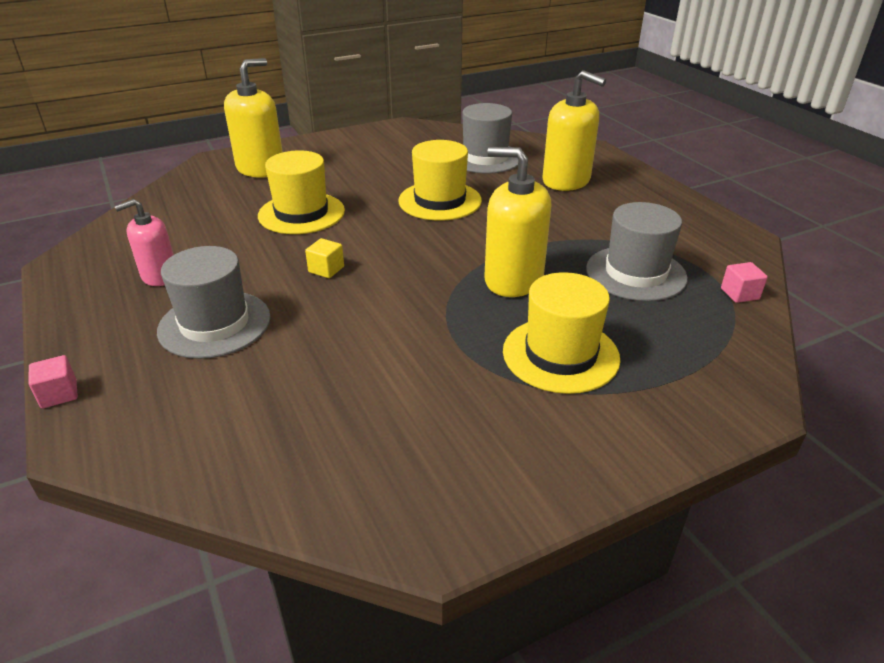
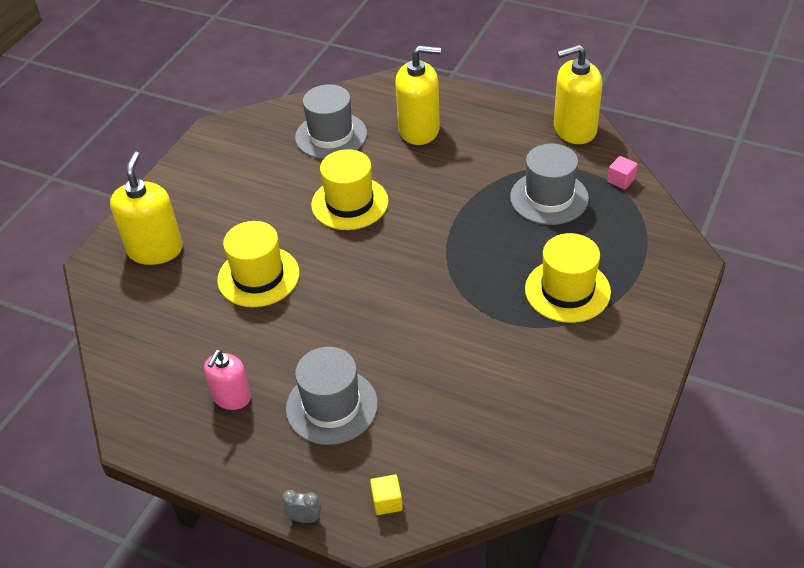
camera: 35 degrees left, 10 degrees up
pink cube [29,355,78,408] -> grey clock [282,490,322,523]
yellow cube [305,238,344,278] -> yellow cube moved to [370,475,403,515]
yellow soap dispenser [484,147,551,297] -> yellow soap dispenser moved to [554,45,603,144]

